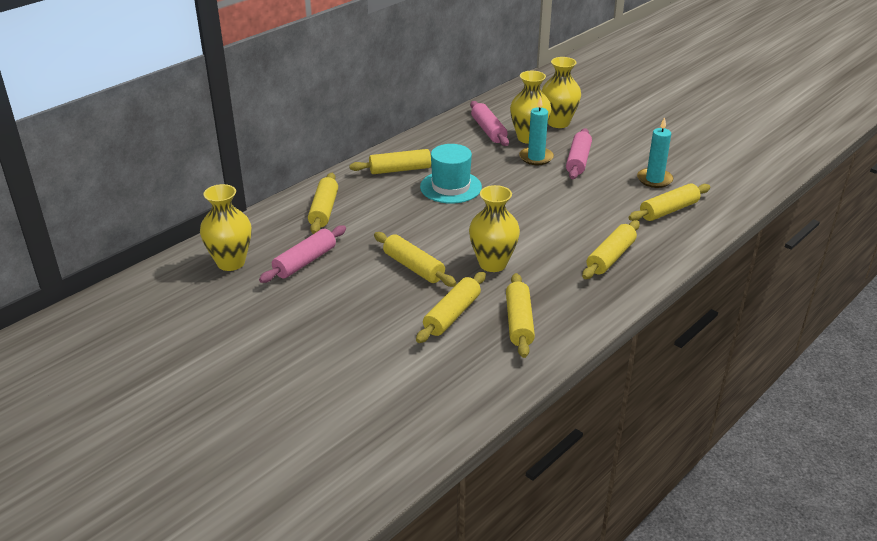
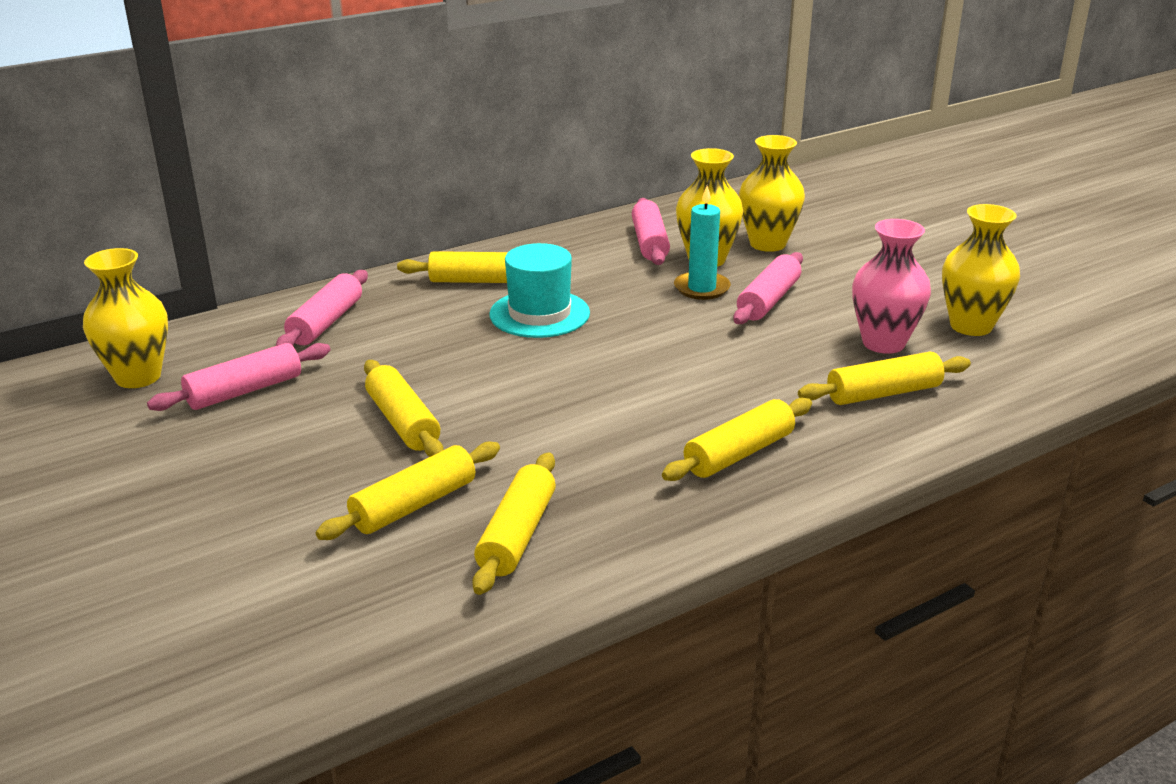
camera: 15 degrees right, 5 degrees down
yellow rolling pin [308,173,338,234] -> pink rolling pin [276,270,368,346]
yellow vase [469,185,520,272] -> yellow vase moved to [942,204,1020,336]
turquoise candle [637,117,673,188] -> pink vase [852,219,931,354]

